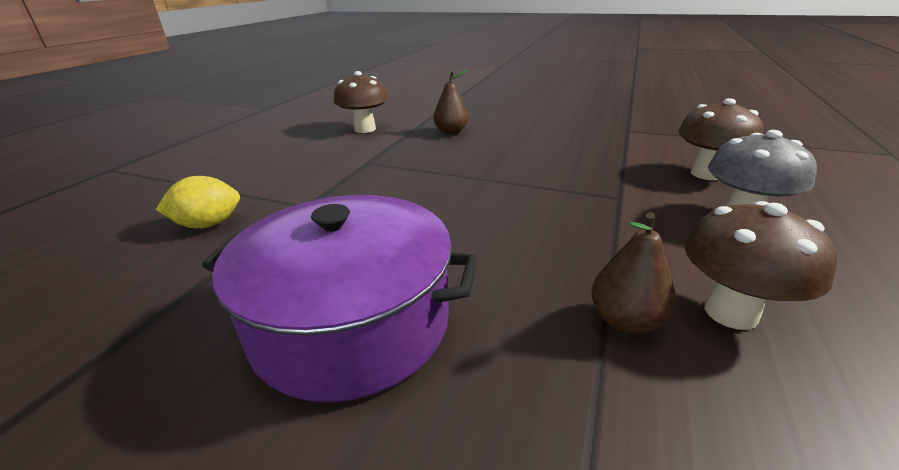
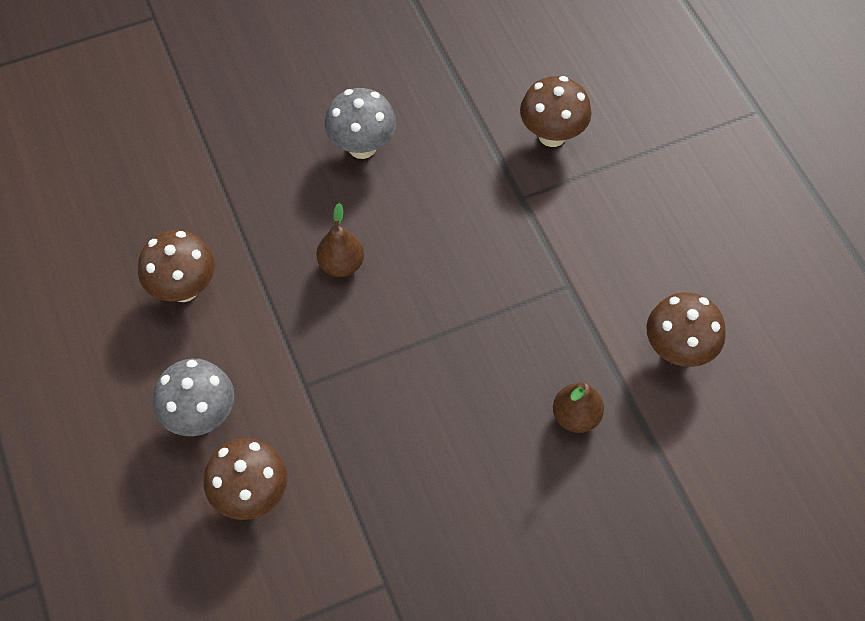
camera: 135 degrees right, 30 degrees up
yellow lemon [156,176,240,229] -> brown mushroom [520,76,592,147]
purple pot [202,195,479,402] -> grey mushroom [324,88,396,159]
brown pear [591,212,676,334] -> brown pear moved to [316,203,364,277]

